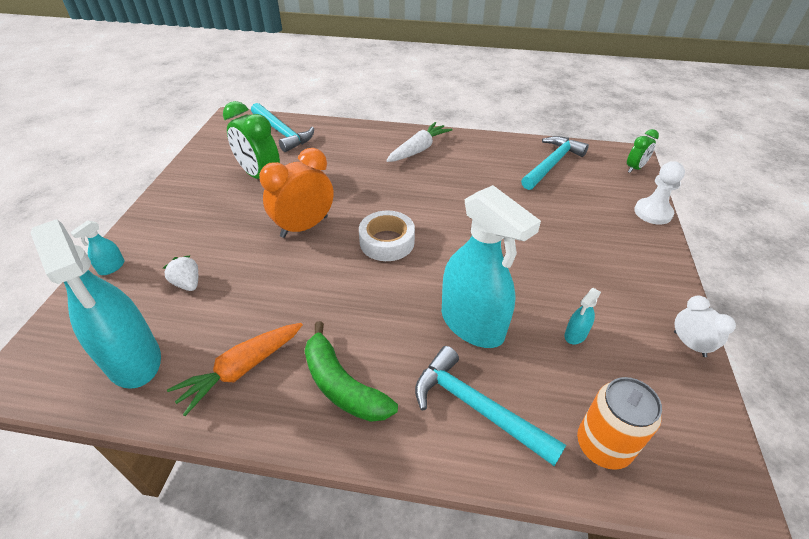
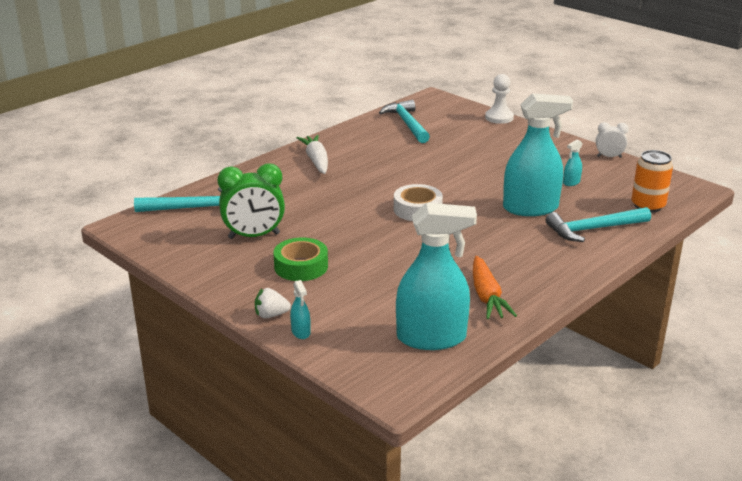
camera: 55 degrees left, 15 degrees down
white strawberry [163,255,198,291] -> white strawberry moved to [255,288,291,318]
orange clock [259,148,334,238] -> none
green banana [305,321,398,422] -> none
turquoise spray bottle [564,288,601,344] -> turquoise spray bottle turned 60 degrees clockwise [563,140,583,186]
green clock [627,129,659,173] -> none
none -> green tape [273,238,328,281]

